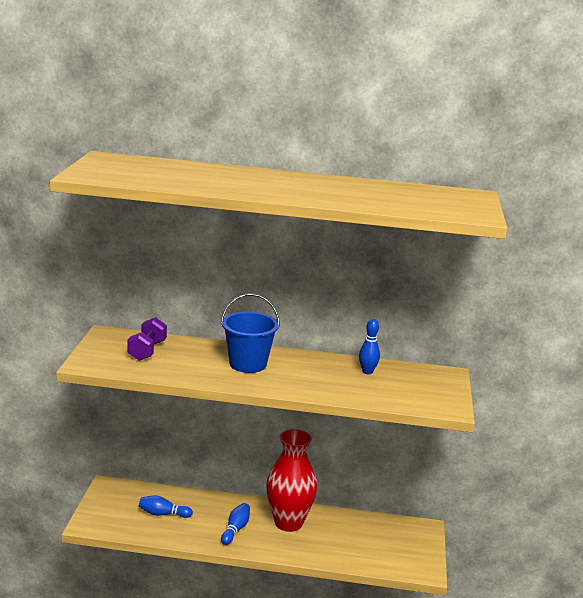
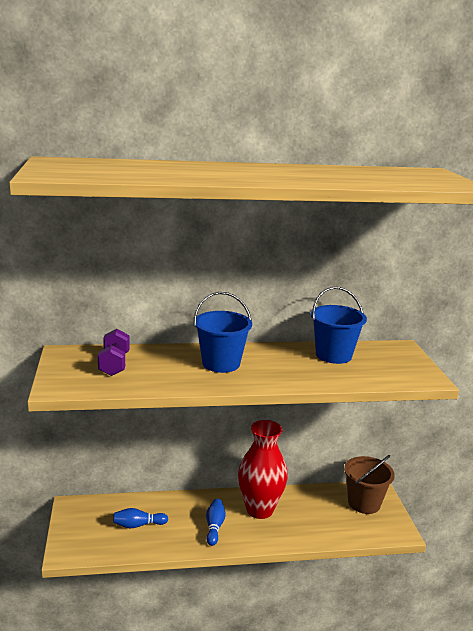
camera: 15 degrees left, 0 degrees up
blue bowling pin [359,319,380,374] -> blue bucket [311,287,367,364]
none -> brown bucket [344,455,395,514]

